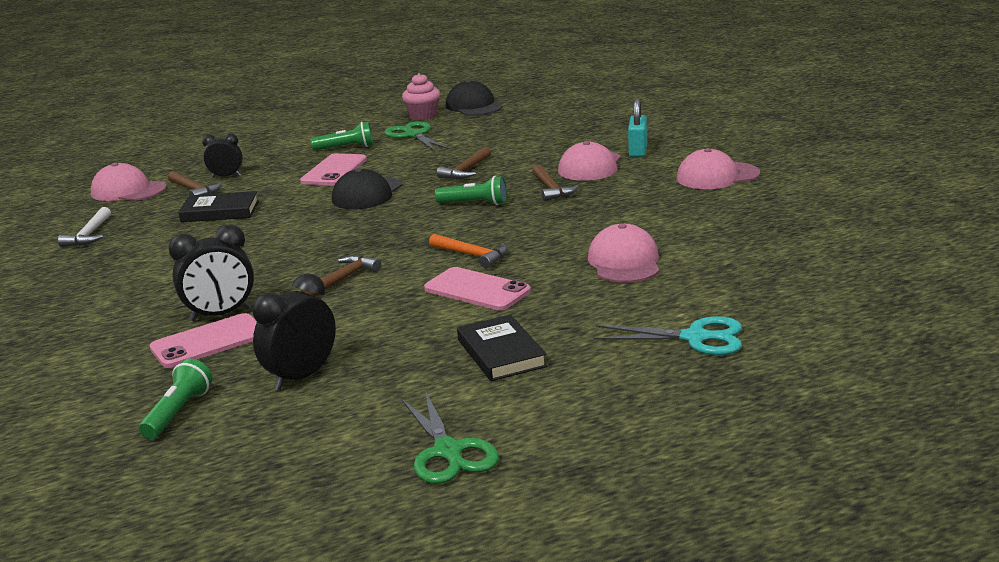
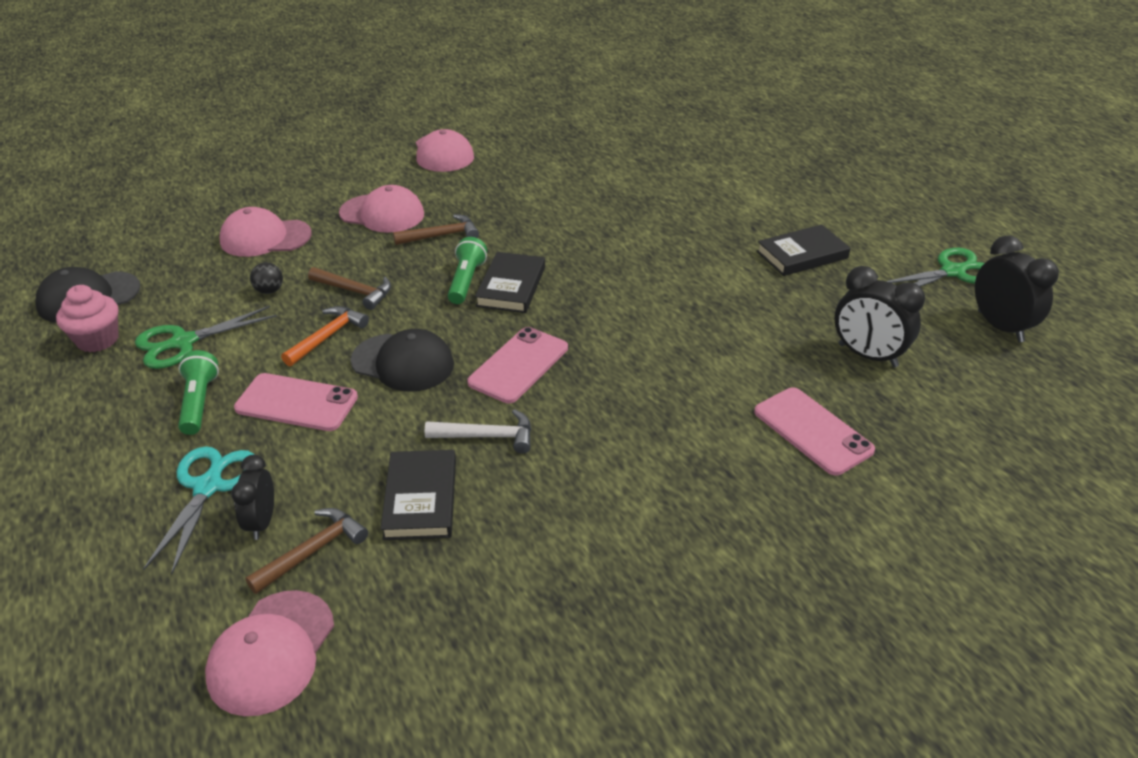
camera: 95 degrees left, 15 degrees up
white hammer [58,207,111,247] -> white hammer moved to [425,409,531,454]
green flashlight [139,359,213,439] -> none
black clock [169,224,254,321] -> black clock moved to [975,236,1059,342]
brown hammer [301,255,381,296] -> none
pink phone [424,267,531,311] -> pink phone moved to [467,327,568,403]
orange hammer [429,234,508,268] -> orange hammer moved to [281,306,369,366]
pink cap [588,223,659,283] -> pink cap moved to [219,207,312,257]
turquoise scissors [593,316,742,355] -> turquoise scissors moved to [143,446,255,575]
turquoise padlock [628,99,647,157] -> none
none -> black ball [250,262,283,294]
none -> black book [475,252,545,313]

